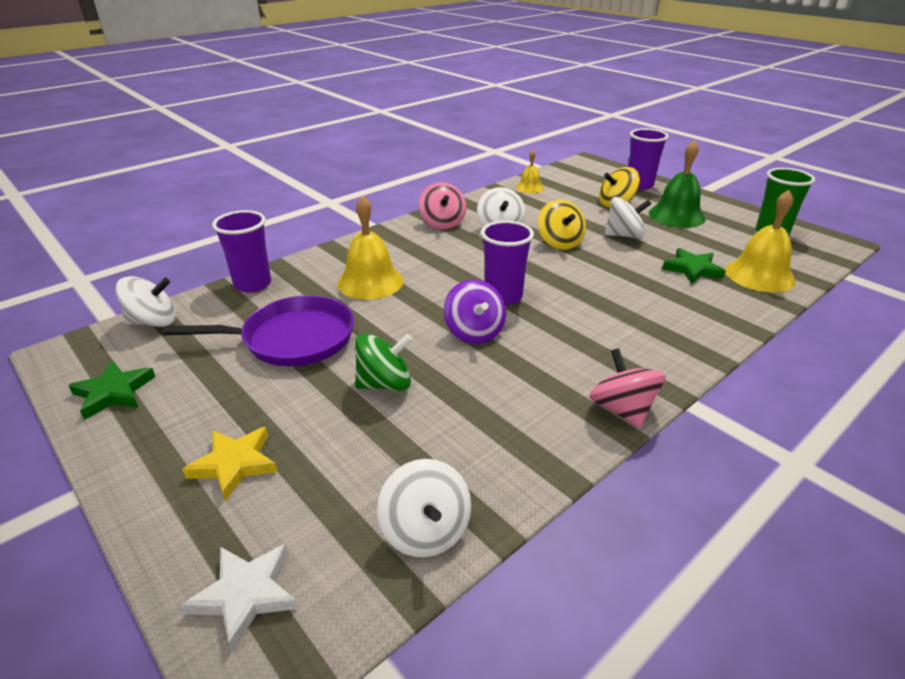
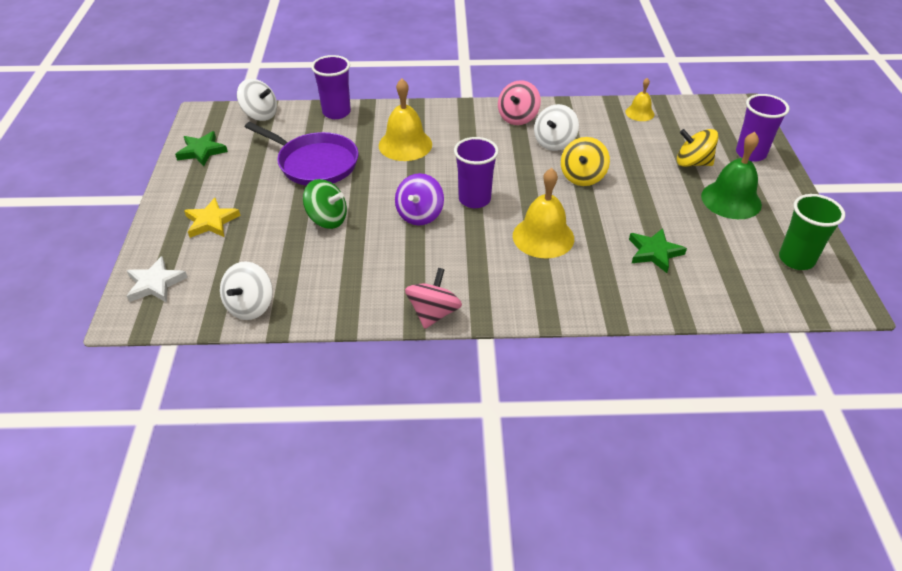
camera: 40 degrees right, 10 degrees up
white spinning top [605,197,651,239] -> none
yellow bell [725,190,796,293] -> yellow bell moved to [513,168,574,258]

